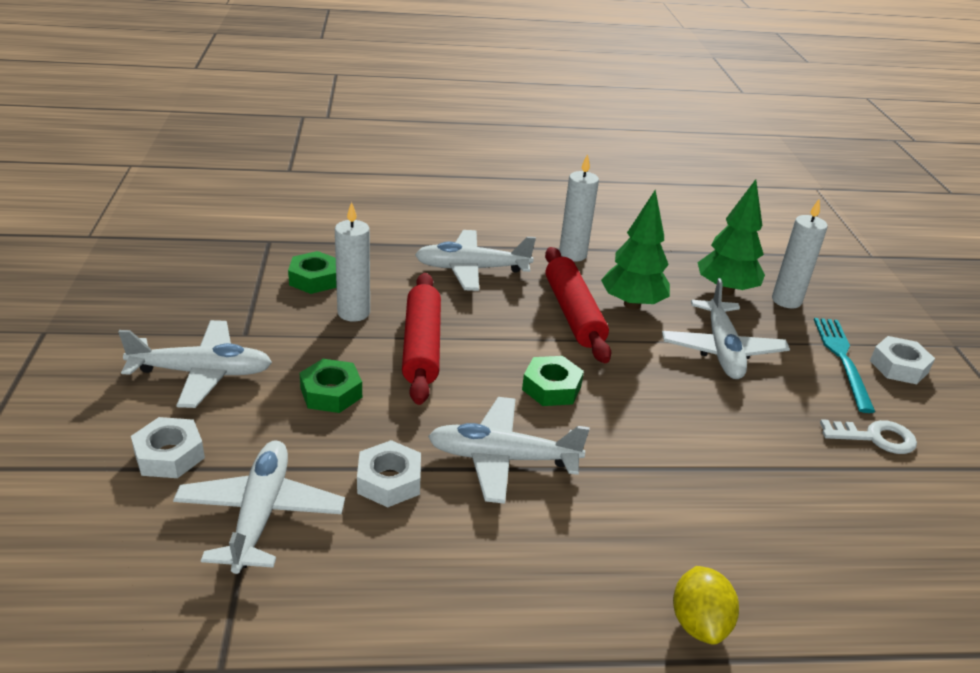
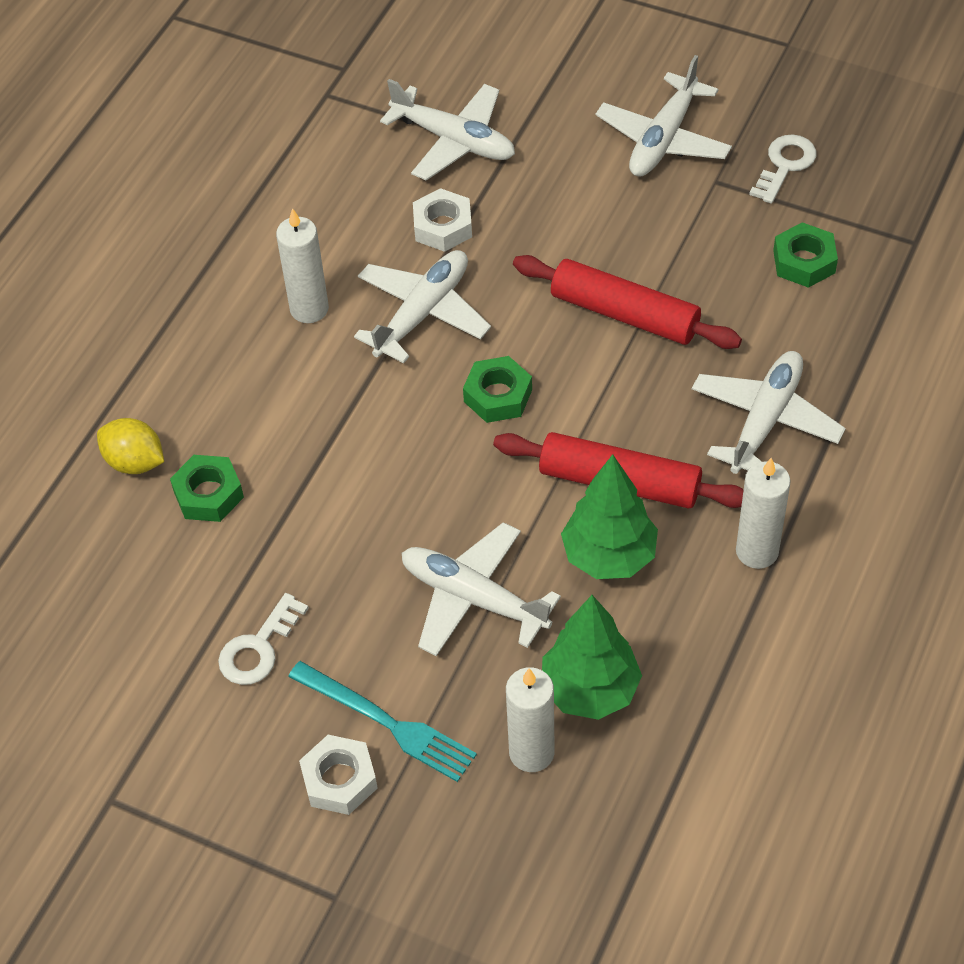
camera: 125 degrees right, 20 degrees up
white nut [131,417,205,478] -> none
green nut [300,359,362,413] -> green nut moved to [170,455,244,522]
white candle [335,202,370,321] -> white candle moved to [276,208,329,323]
yellow lemon [673,566,739,645] -> yellow lemon moved to [97,418,164,474]
none -> white key [749,134,817,204]

